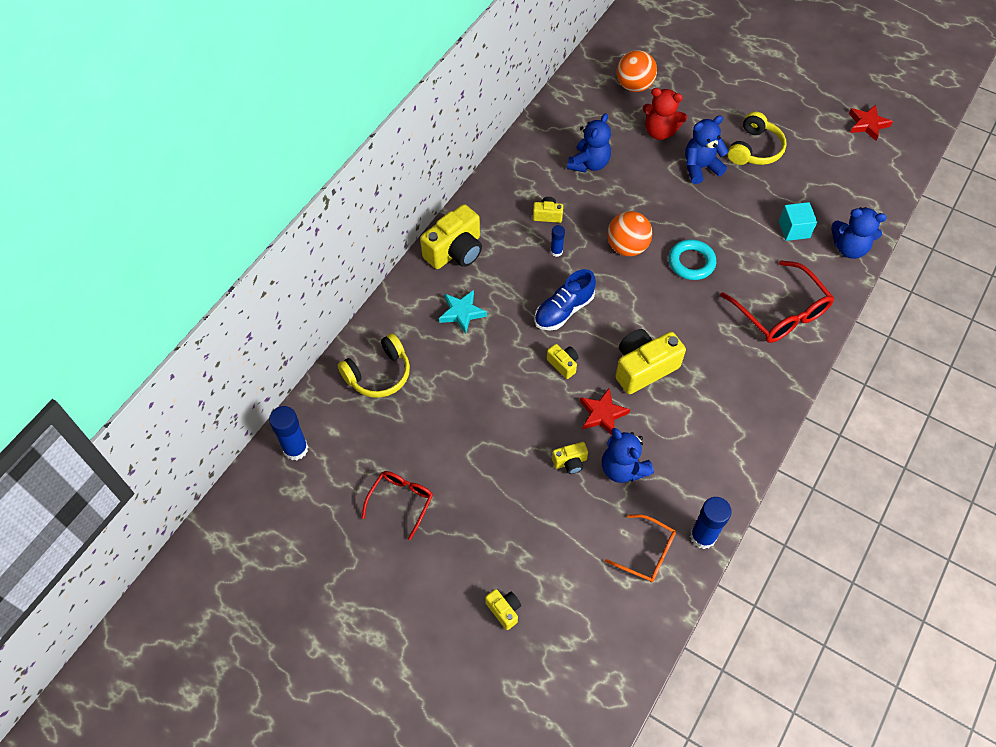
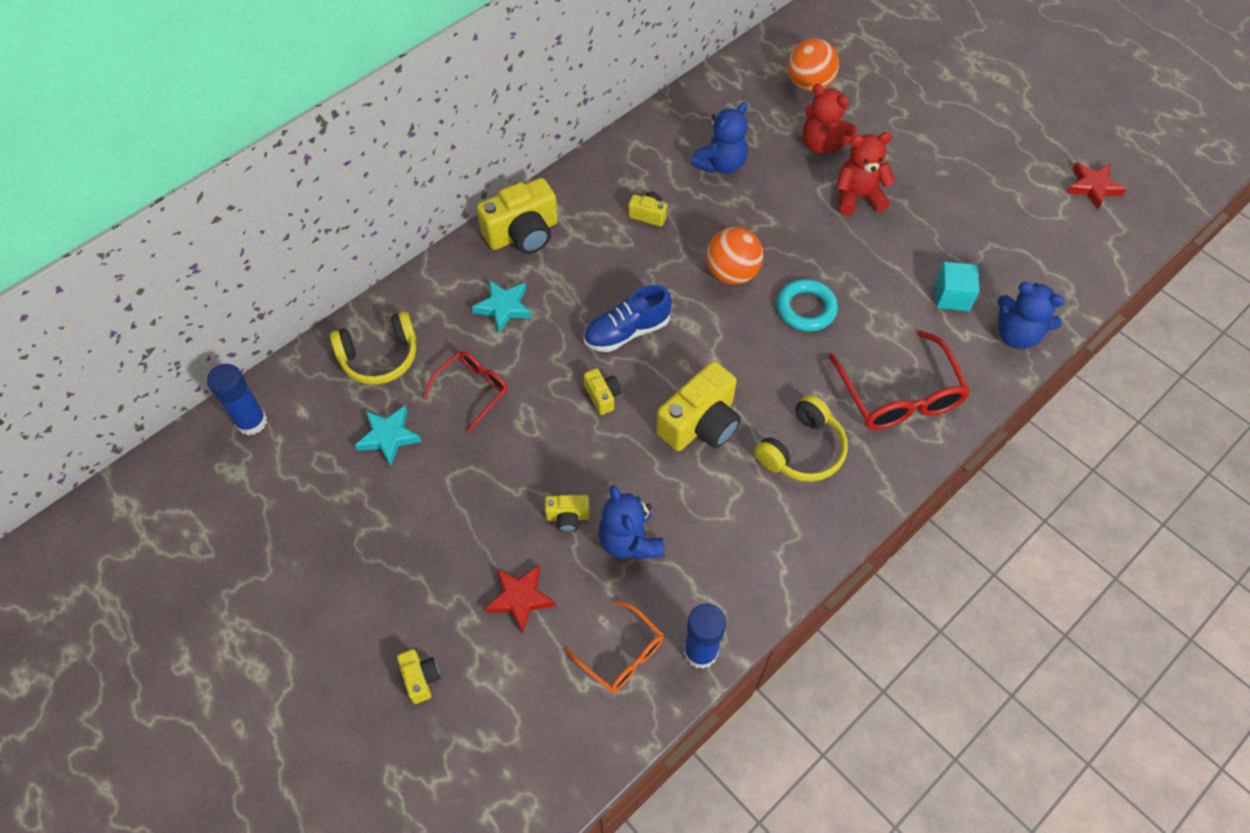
camera: 15 degrees right, 0 degrees up
red glasses [362,471,433,540] -> red glasses moved to [423,351,508,433]
blue glue stick [551,225,565,257] -> none
red star [580,389,630,435] -> red star moved to [485,564,556,633]
yellow camera [615,329,686,394] -> yellow camera turned 150 degrees clockwise [656,361,741,451]
blue teddy bear [685,116,729,184] -> red teddy bear [836,132,895,215]
yellow headphones [727,111,787,165] -> yellow headphones moved to [755,395,848,482]
none -> turquoise star [355,406,421,466]

